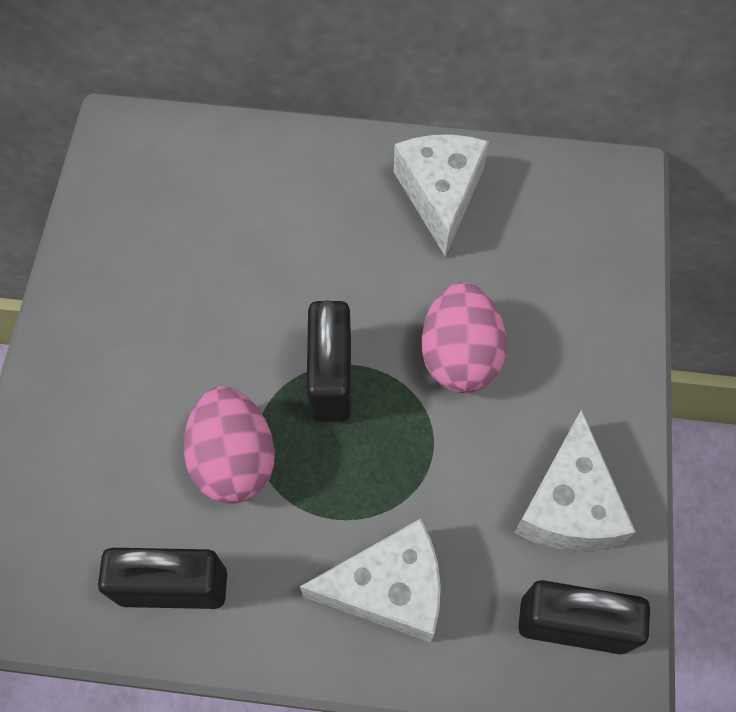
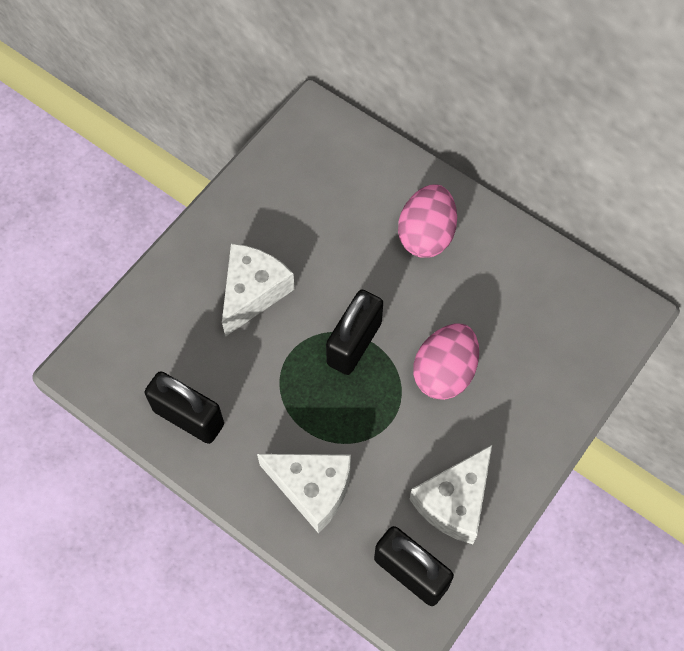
camera: 30 degrees right, 0 degrees up
pink egg [184,386,275,504] -> pink egg moved to [398,184,457,258]
white cheese [394,134,489,257] -> white cheese moved to [222,244,295,337]

